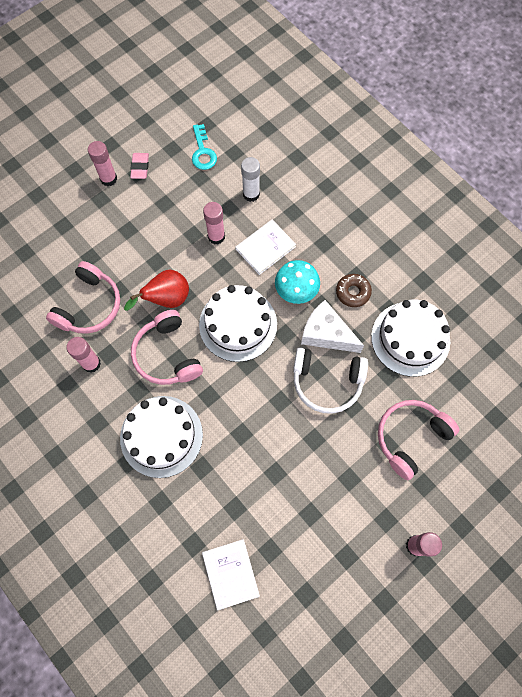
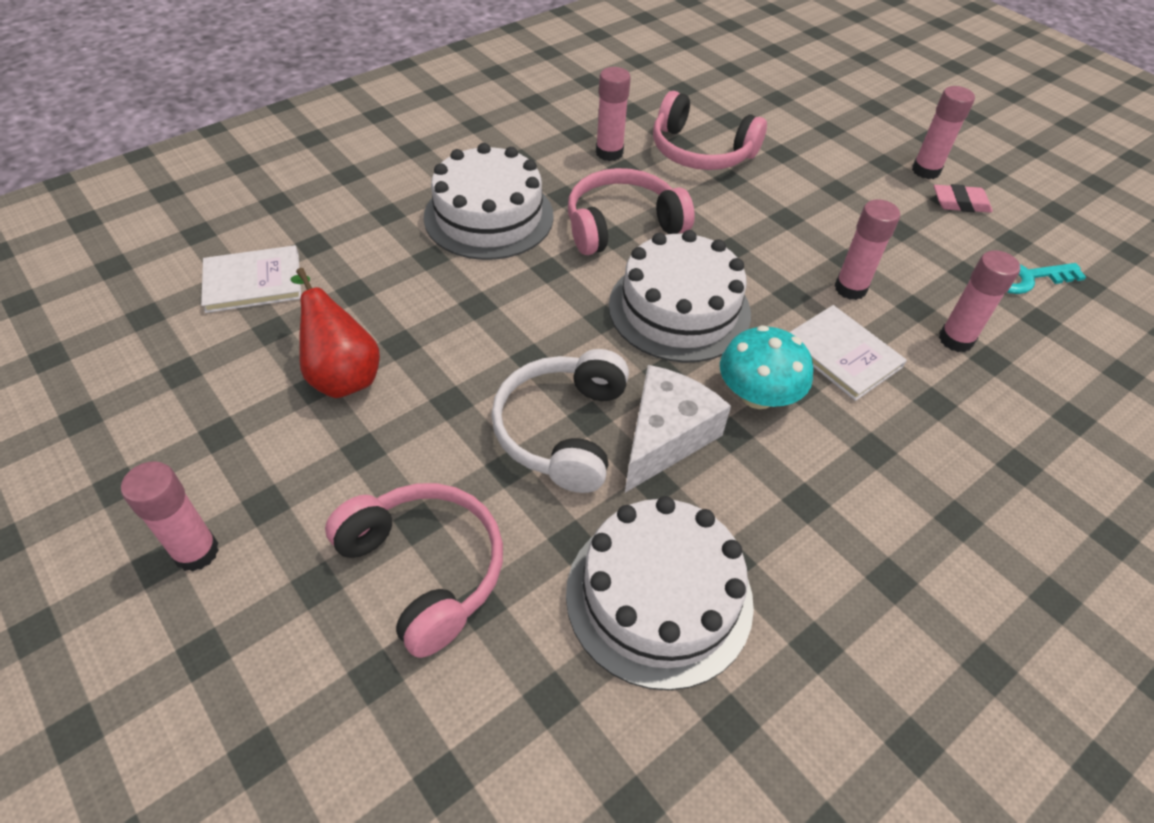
camera: 90 degrees right, 20 degrees down
red pear [124,270,189,311] -> red pear moved to [291,268,380,398]
white glue stick [241,157,260,202] -> pink glue stick [939,250,1020,352]
brown donut [336,274,372,307] -> none

